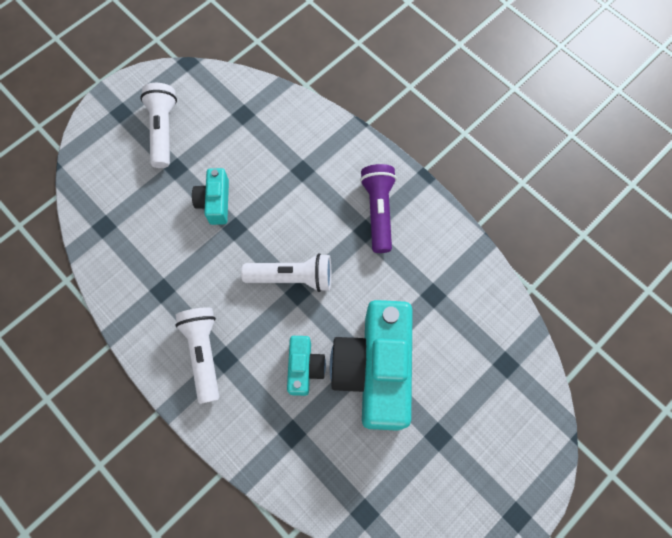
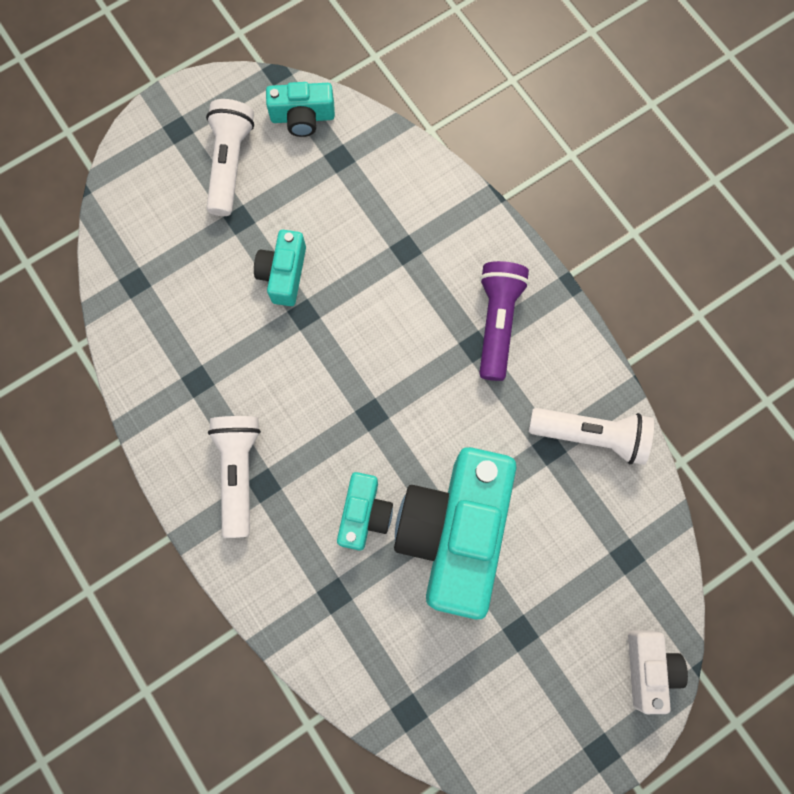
camera: 10 degrees right, 5 degrees up
white flashlight [241,253,331,292] -> white flashlight moved to [529,408,654,465]
none -> turquoise camera [266,82,335,137]
none -> white camera [628,630,688,714]

